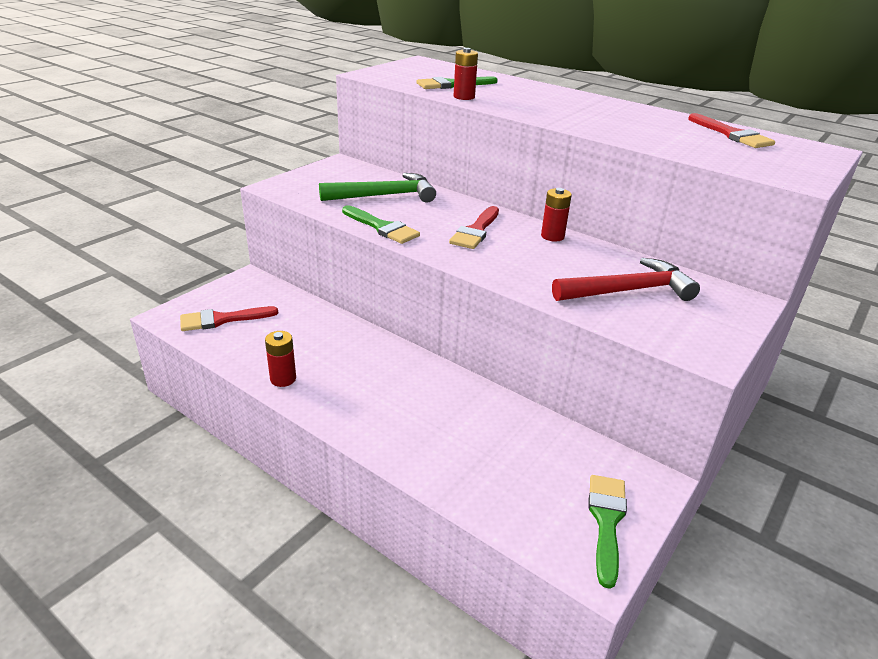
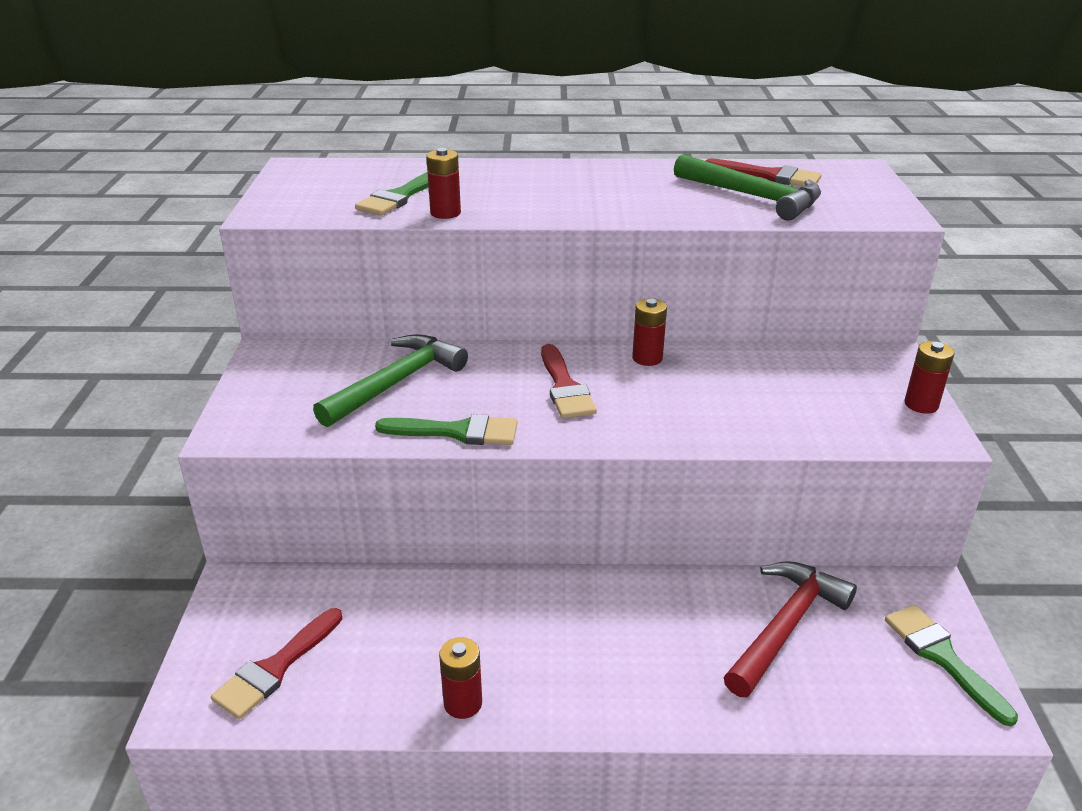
camera: 35 degrees left, 0 degrees up
red hammer [552,258,700,301] -> red hammer moved to [723,561,857,697]
none -> green hammer [674,154,821,221]
none -> red battery [904,341,955,414]

